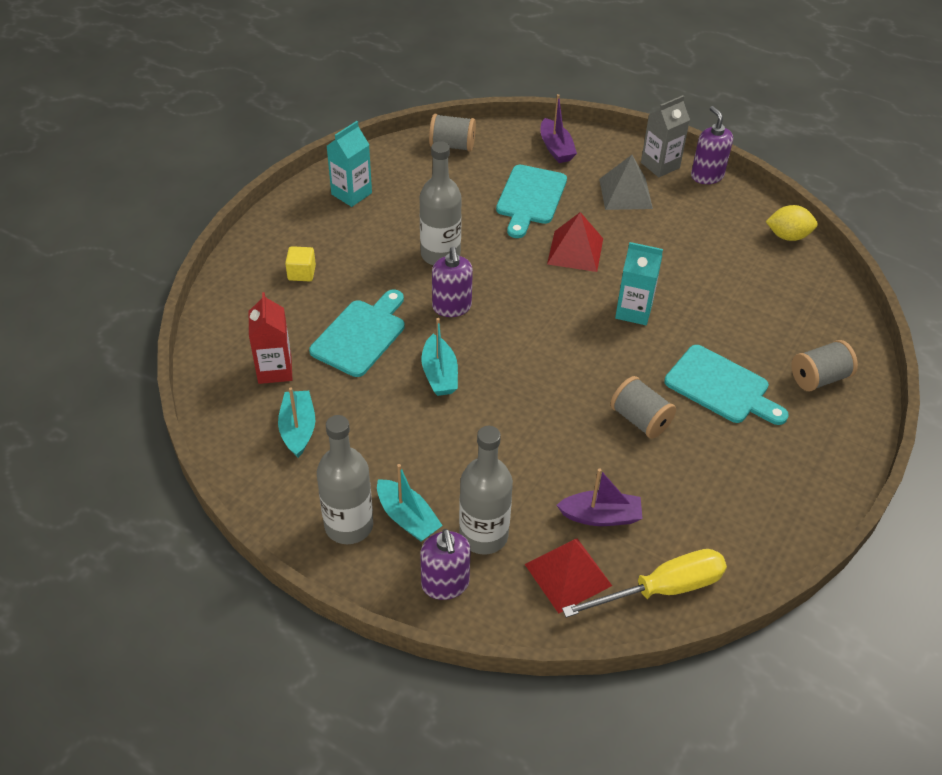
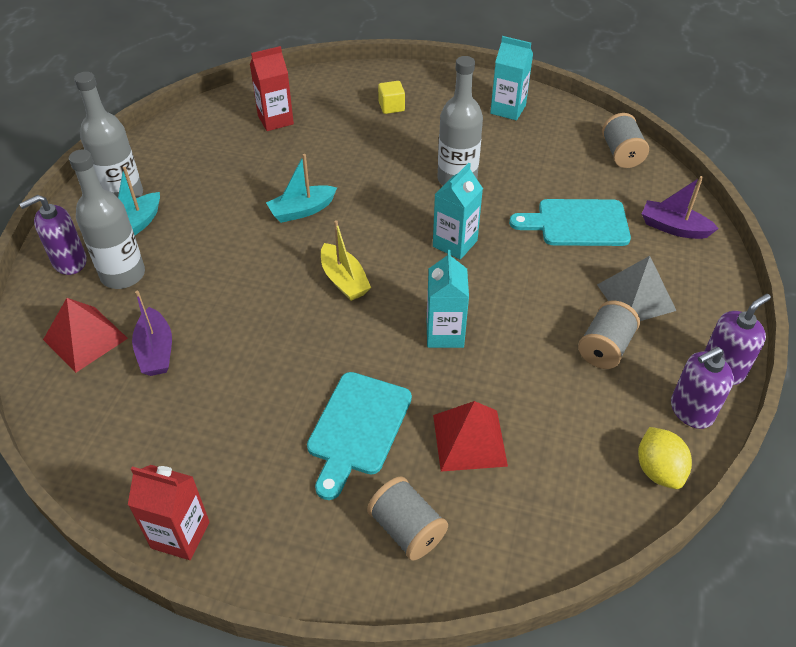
camera: 75 degrees right, 0 degrees up
turquoise boat [278,387,315,458] -> none
turquoise cutting board [309,290,405,377] -> none
purple soap dispenser [432,247,473,317] -> purple soap dispenser moved to [671,347,734,429]
purple boat [541,94,577,163] -> purple boat turned 60 degrees clockwise [642,176,719,239]
red pyramid [547,212,603,272] -> red pyramid moved to [433,401,508,472]
yellow screwdriver [562,549,727,618] -> none
grey spool [610,376,676,439] -> grey spool moved to [578,301,640,369]
grey carton [641,95,690,177] -> none
none -> red carton [128,465,209,560]
none -> yellow boat [321,220,371,301]
none -> turquoise carton [433,163,483,260]

